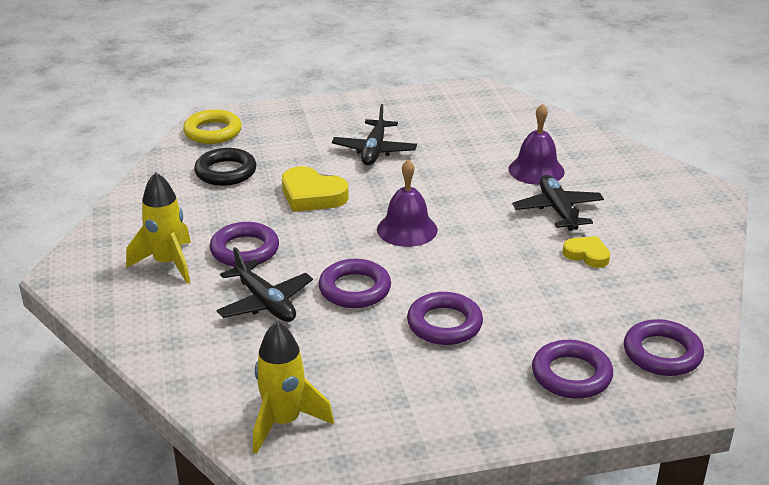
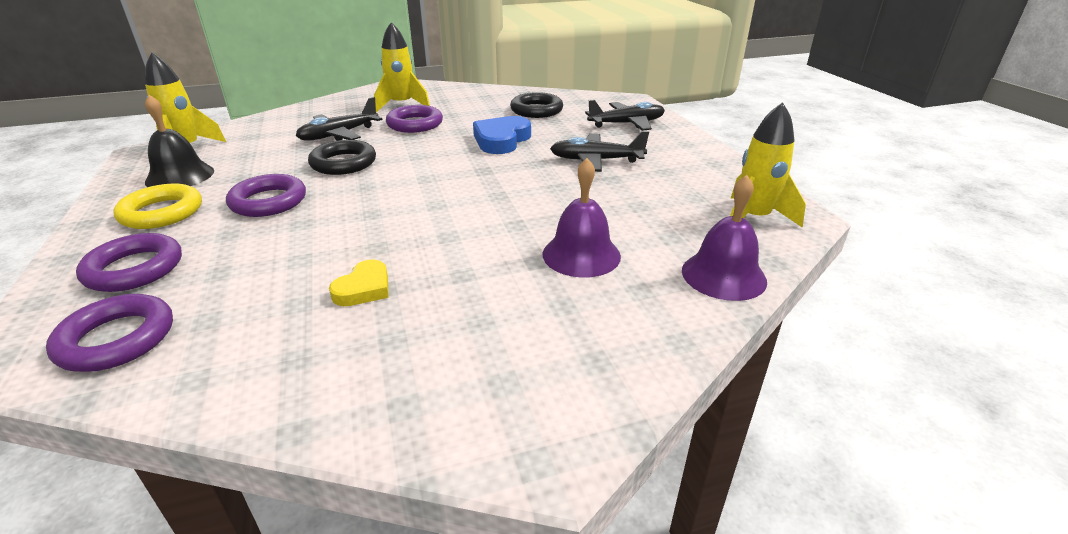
camera: 85 degrees right, 0 degrees up
yellow ring [183,110,242,144] -> yellow ring moved to [113,184,202,229]
yellow heart [282,166,349,212] -> blue heart [473,116,531,154]
purple ring [319,259,391,308] -> black ring [308,140,376,175]
purple bell [377,159,438,247] -> purple bell moved to [682,175,767,301]
black plane [512,175,604,231] -> black plane moved to [585,100,665,131]
none -> black bell [145,95,214,187]
none -> yellow rocket [730,102,806,228]

